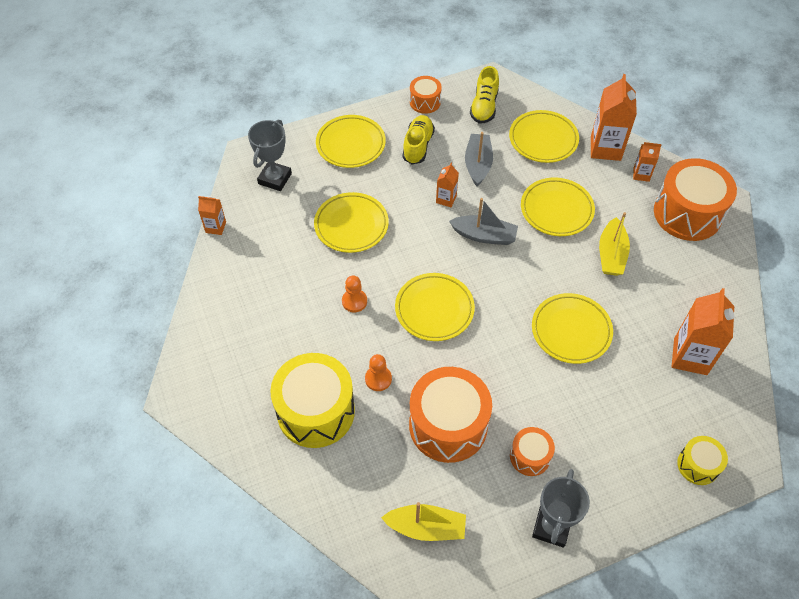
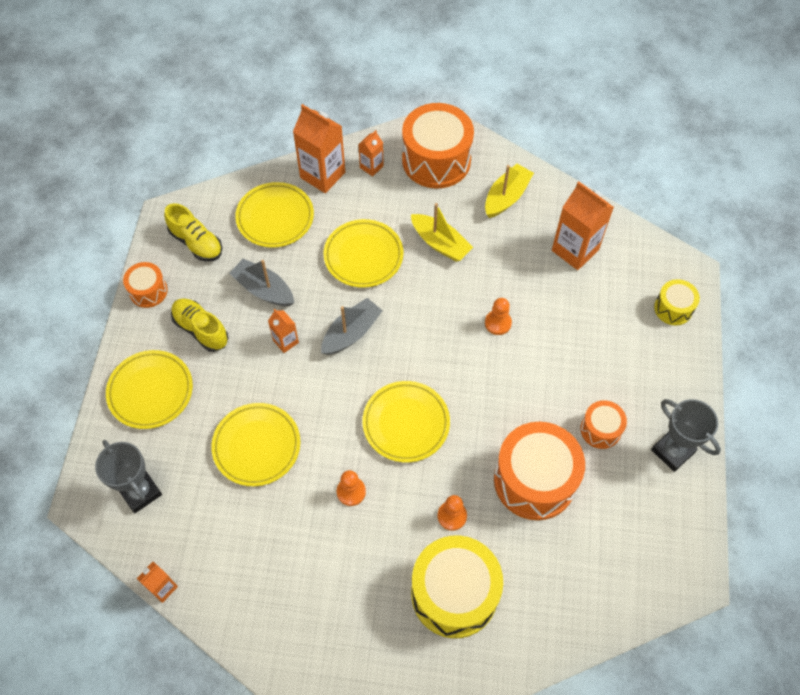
camera: 60 degrees left, 5 degrees up
yellow boat [381,502,466,541] -> yellow boat moved to [485,164,534,218]
yellow plate [532,293,613,364] -> orange pawn [485,298,512,335]

